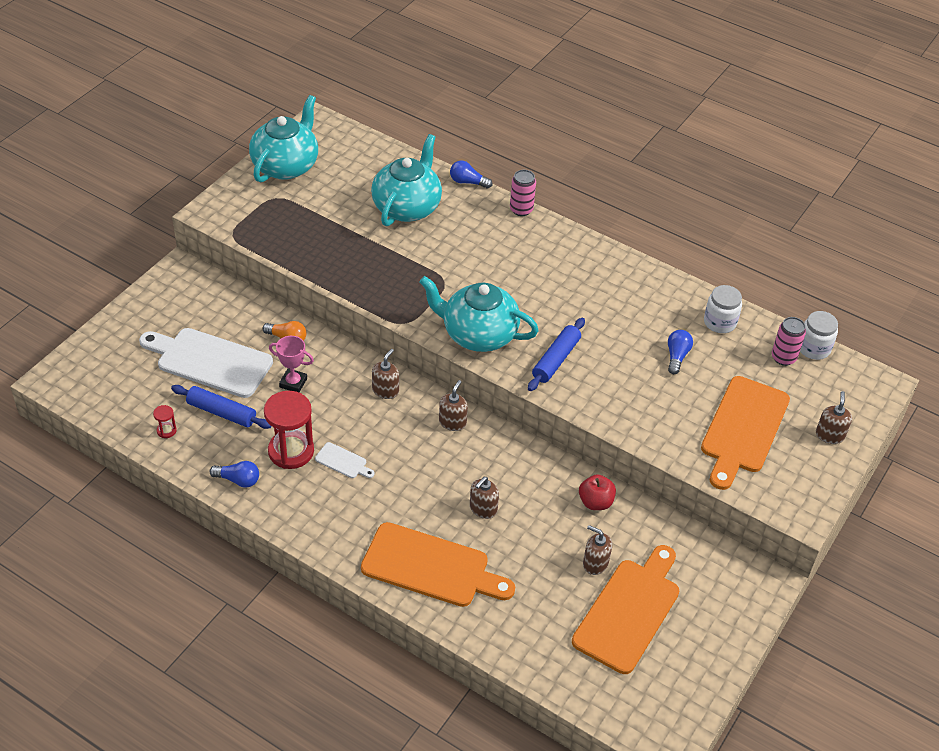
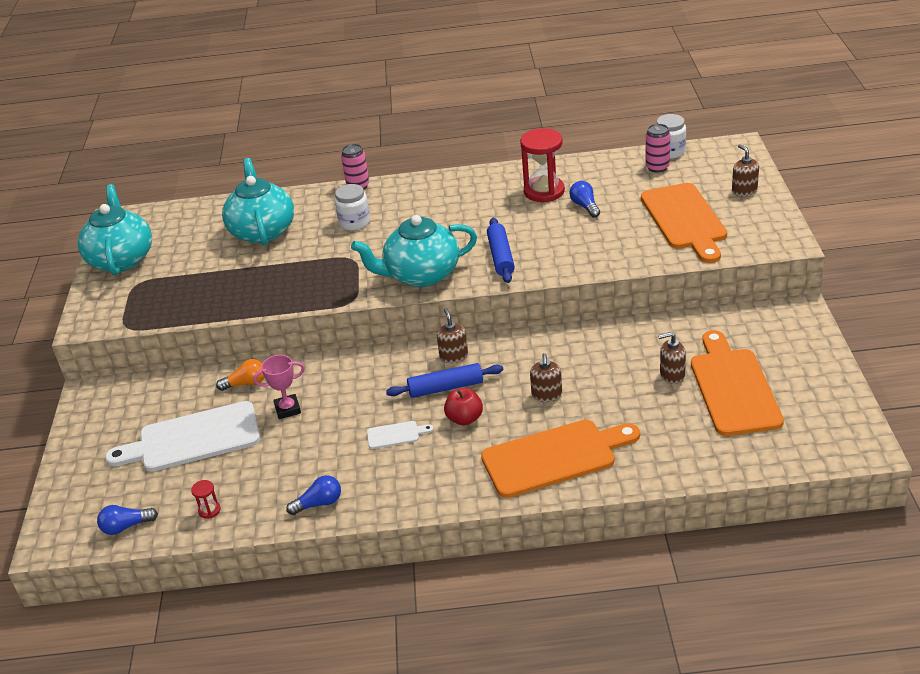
camera: 30 degrees left, 10 degrees down
blue rolling pin [171,385,271,429] -> blue rolling pin moved to [386,363,503,398]
red hourglass [264,391,314,469] -> red hourglass moved to [520,128,565,202]
brown soap dispenser [372,349,399,399] -> none
blue light bulb [450,161,492,189] -> blue light bulb moved to [97,505,158,535]
red apple [579,475,616,510] -> red apple moved to [444,388,483,425]
white jar [704,285,742,333] -> white jar moved to [335,184,370,231]

